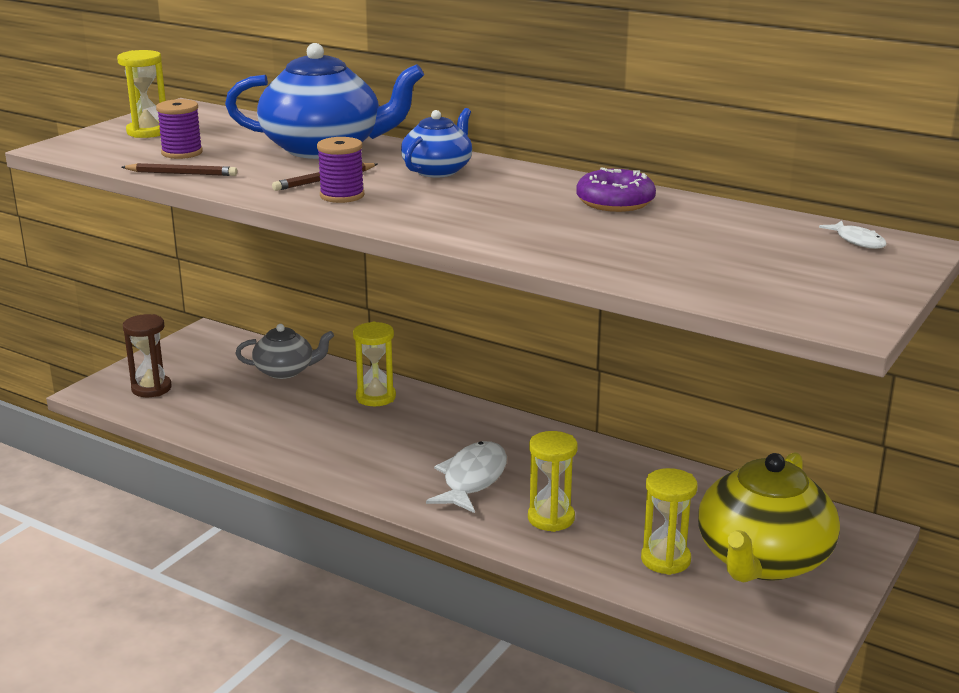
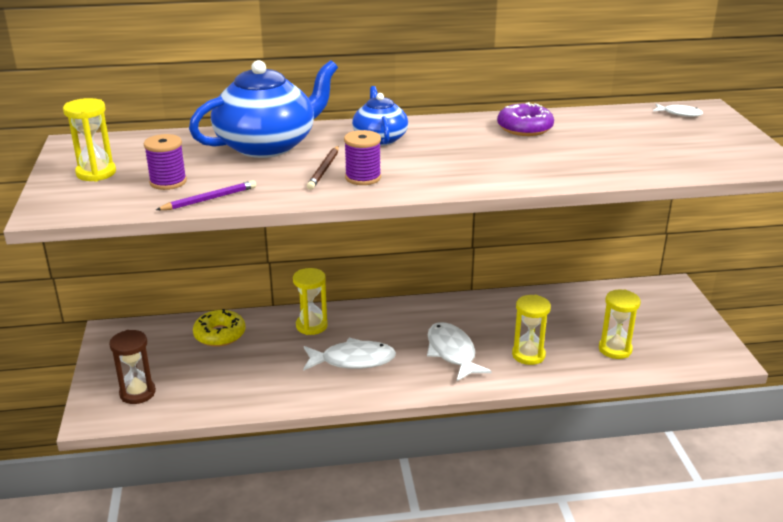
camera: 40 degrees left, 5 degrees up
brown pencil [121,163,237,176] -> purple pencil [156,180,256,210]
grey teapot [235,324,334,379] -> yellow donut [193,309,246,347]
yellow teapot [698,452,840,582] -> none
none -> white fish [303,338,396,371]

